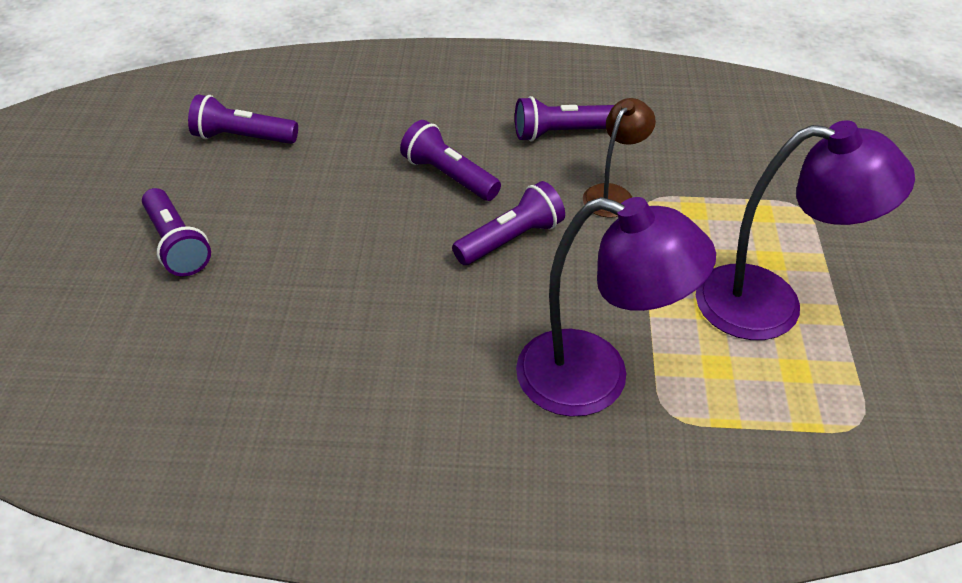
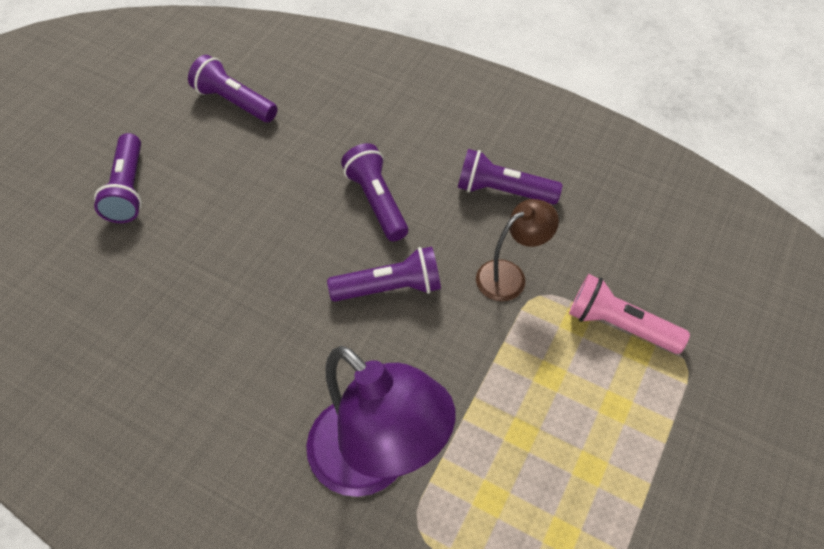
camera: 25 degrees right, 10 degrees up
purple lamp [696,120,915,340] -> none
none -> pink flashlight [569,274,690,354]

